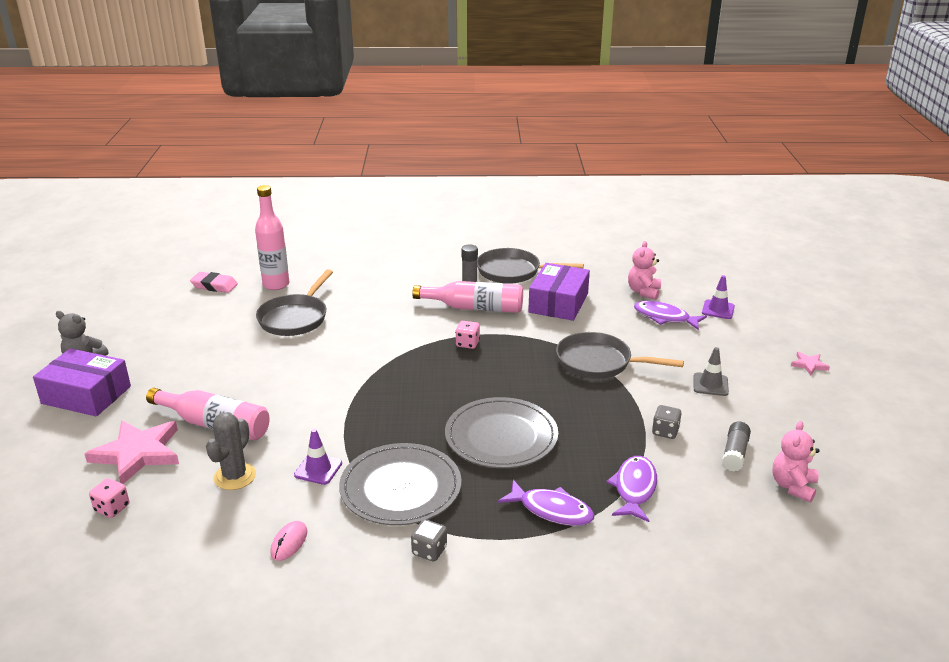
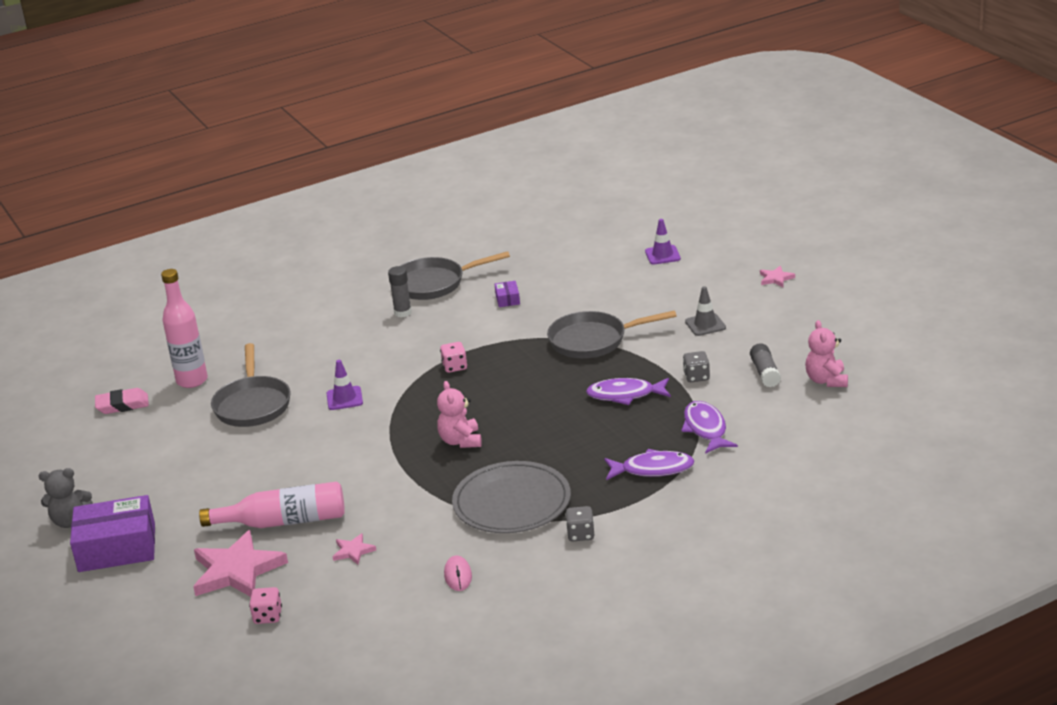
camera: 25 degrees left, 0 degrees up
grey cactus [206,412,256,490] -> pink star [333,533,376,565]
purple traffic cone [294,429,342,485] -> purple traffic cone moved to [326,360,363,410]
pink bottle [412,281,523,313] -> none
grey plate [445,397,558,468] -> none
purple box [528,263,590,321] -> purple box [495,281,520,307], size x0.42
pink teddy bear [628,241,661,300] -> pink teddy bear moved to [437,381,482,448]
purple fish [634,301,707,330] -> purple fish moved to [586,378,671,405]

